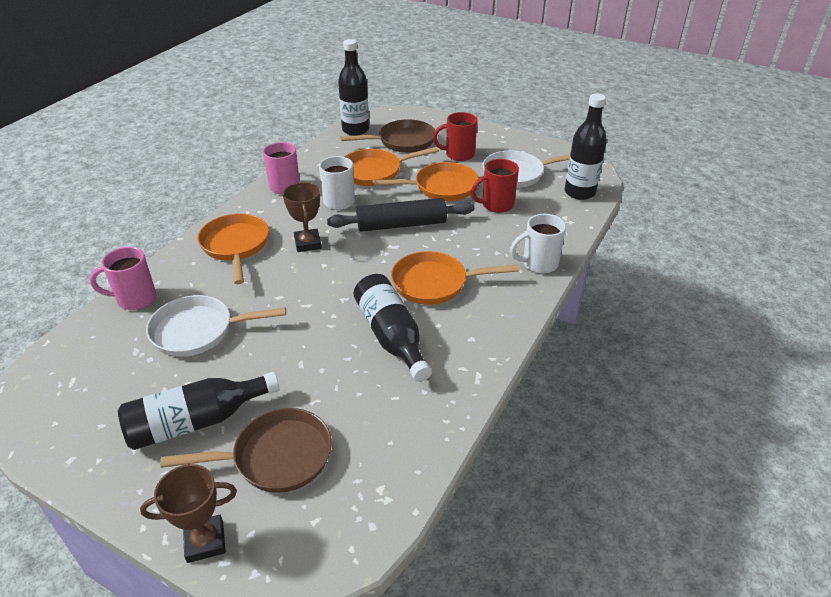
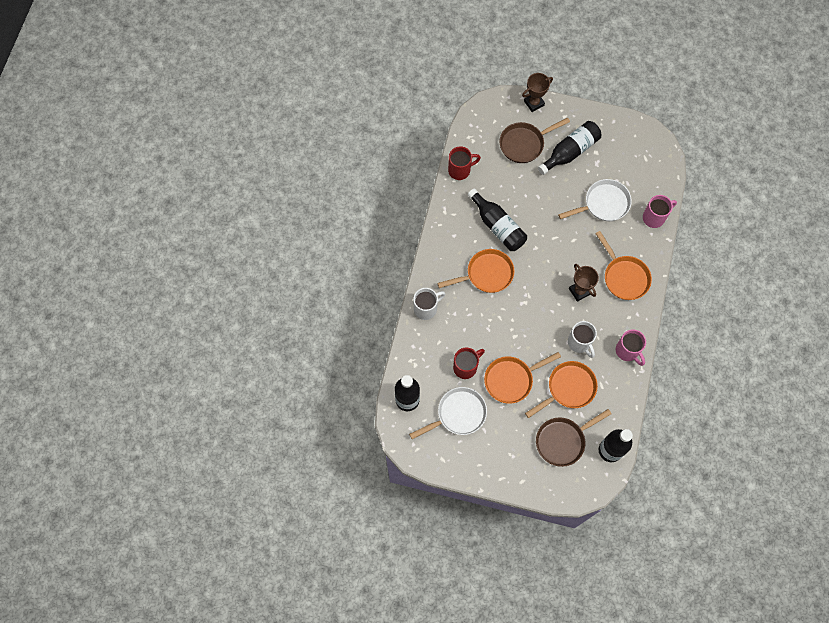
camera: 165 degrees right, 30 degrees up
black rolling pin [327,198,475,232] -> none
red mug [433,112,477,161] -> red mug moved to [448,147,481,180]

